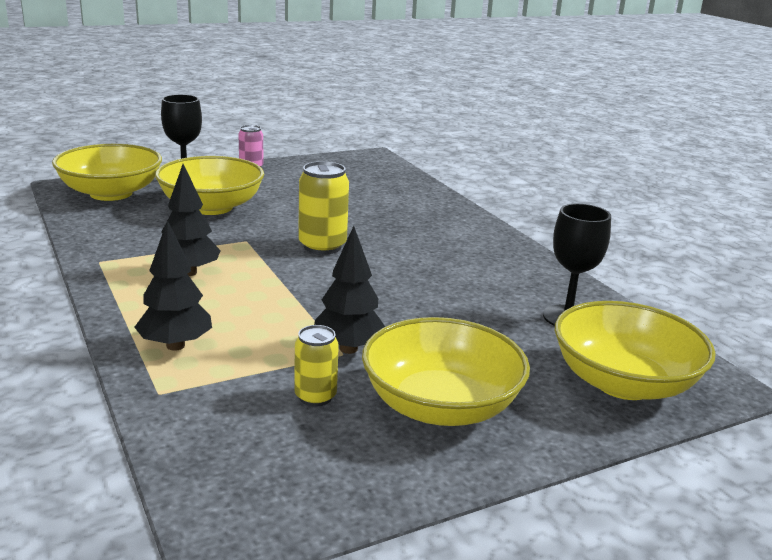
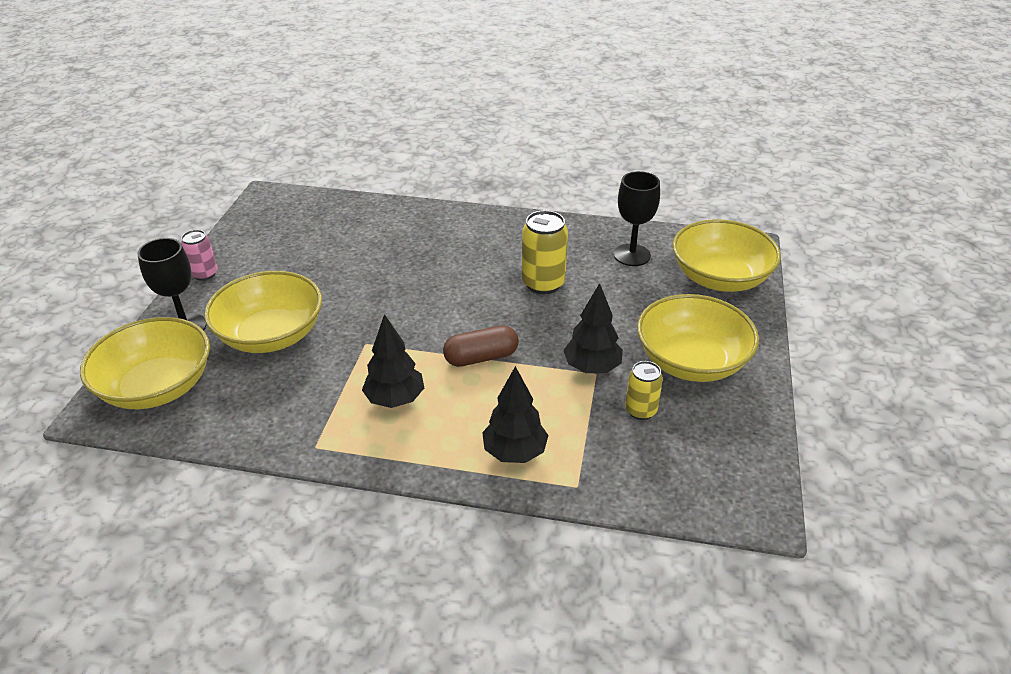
camera: 50 degrees left, 15 degrees up
yellow can [298,161,349,255] -> yellow can moved to [522,210,568,294]
none -> brown capsule [443,325,519,367]

